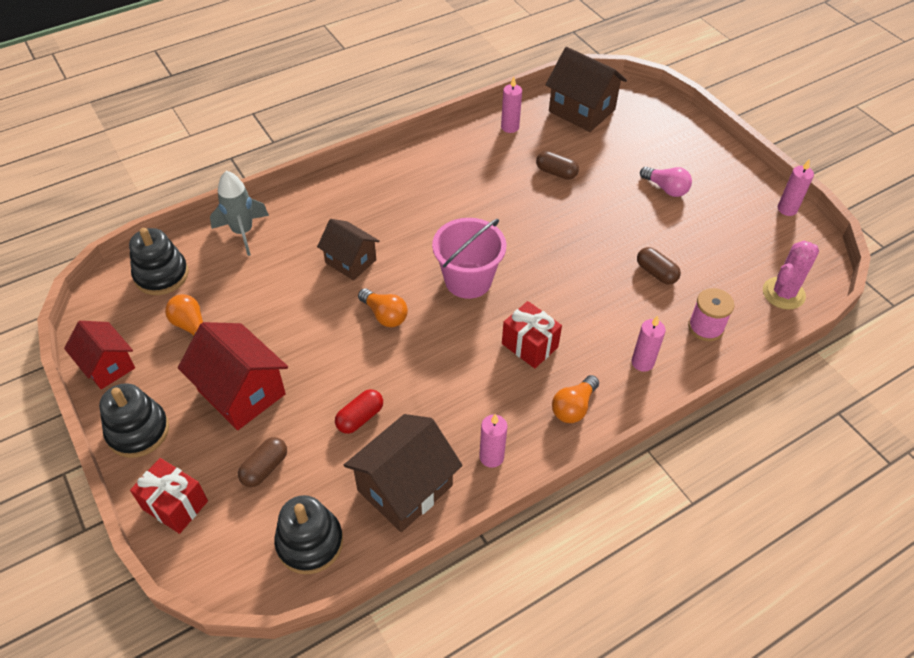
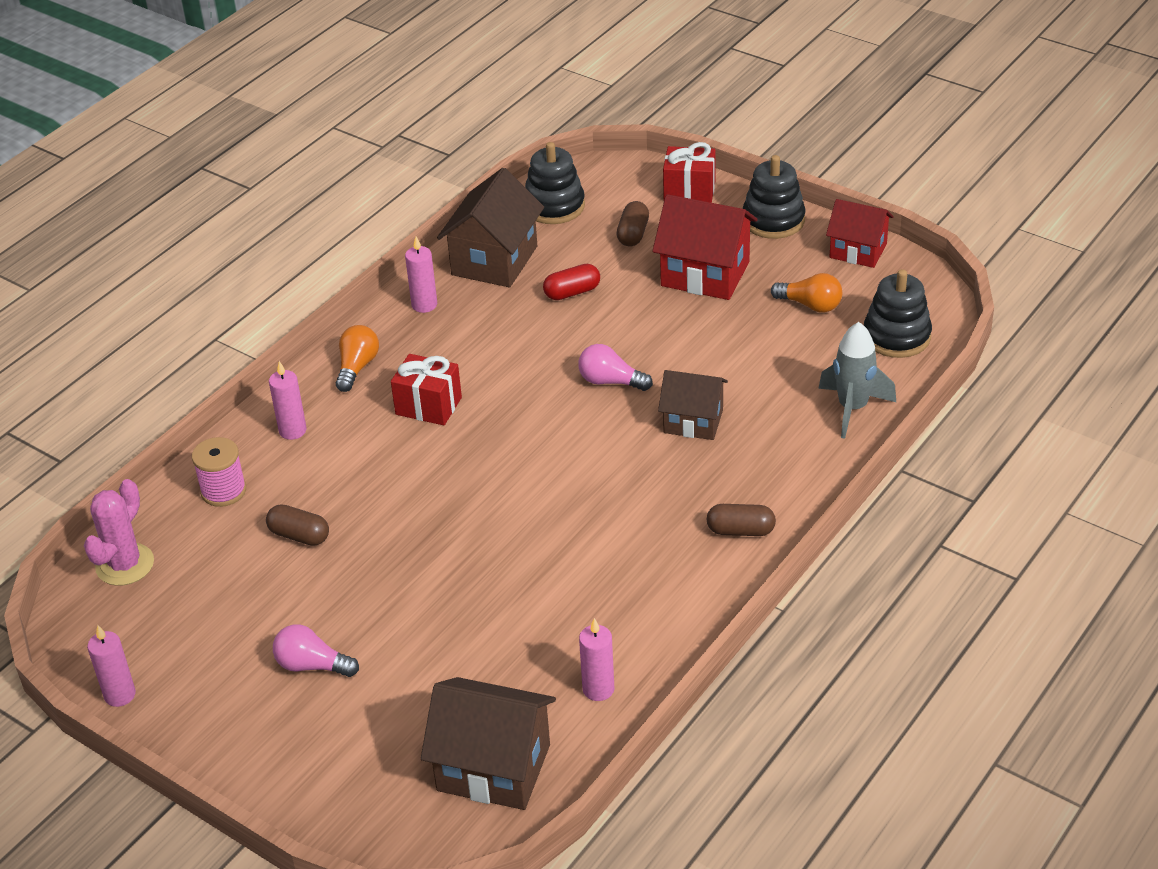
camera: 160 degrees right, 10 degrees down
red capsule [335,389,383,434] -> red capsule turned 45 degrees clockwise [543,264,600,300]
orange light bulb [358,289,408,327] -> pink light bulb [578,344,653,391]
pink bucket [432,218,506,299] -> none
brown capsule [536,151,579,180] -> brown capsule moved to [707,504,776,536]

